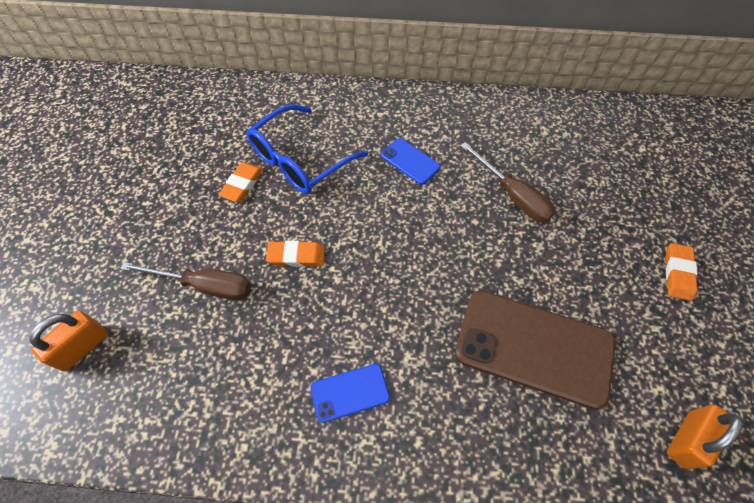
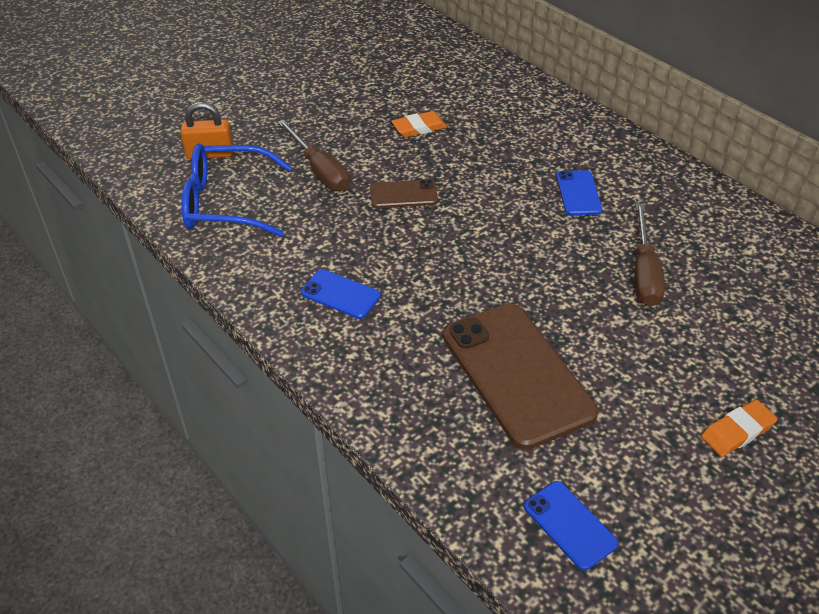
camera: 45 degrees right, 15 degrees down
blue glasses [247,104,368,194] -> blue glasses moved to [182,144,292,237]
orange eraser [266,241,325,267] -> brown phone [370,179,438,208]
orange padlock [667,404,743,469] -> blue phone [524,481,618,570]

